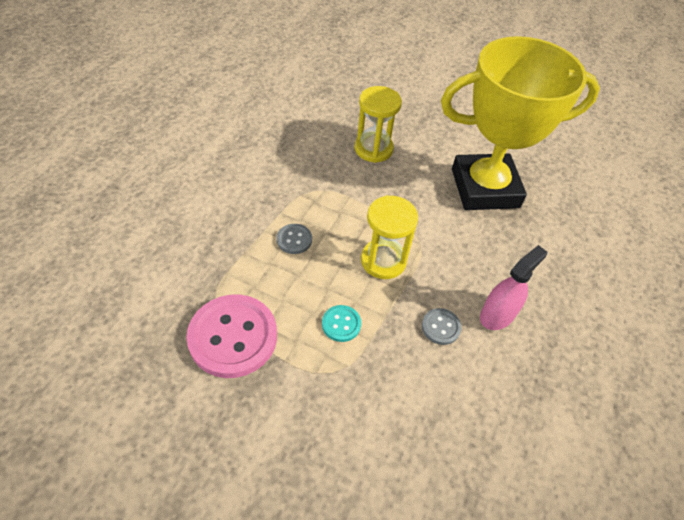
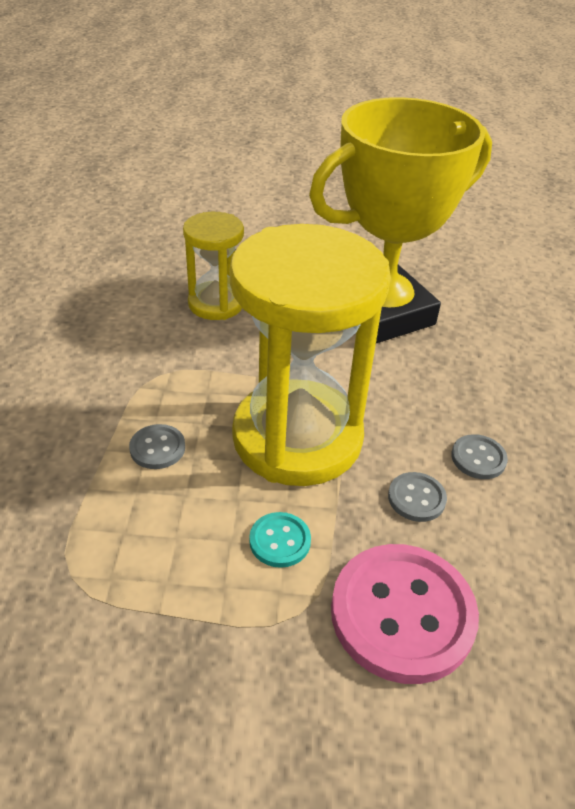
camera: 20 degrees left, 10 degrees down
pink button [186,294,277,378] -> pink button moved to [331,544,479,684]
yellow hourglass [361,195,418,279] -> yellow hourglass [229,224,391,486], size x1.91
pink spray bottle [480,245,547,330] -> grey button [451,434,508,479]

